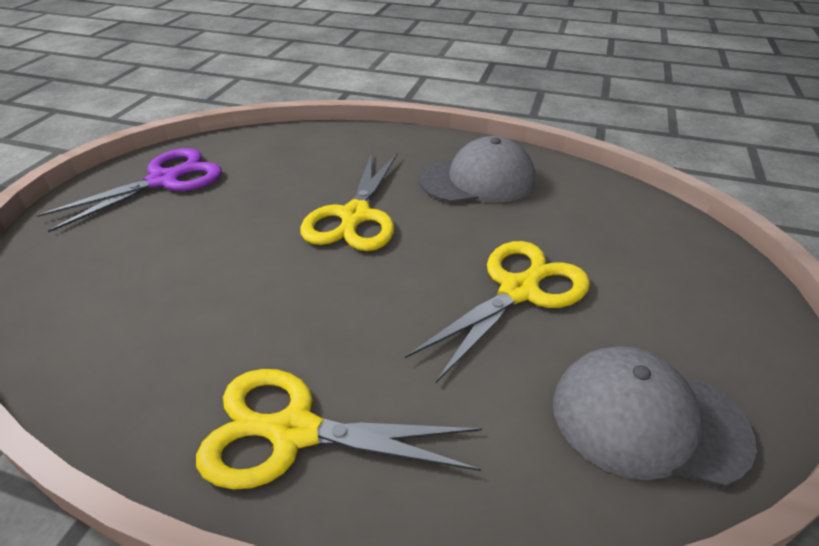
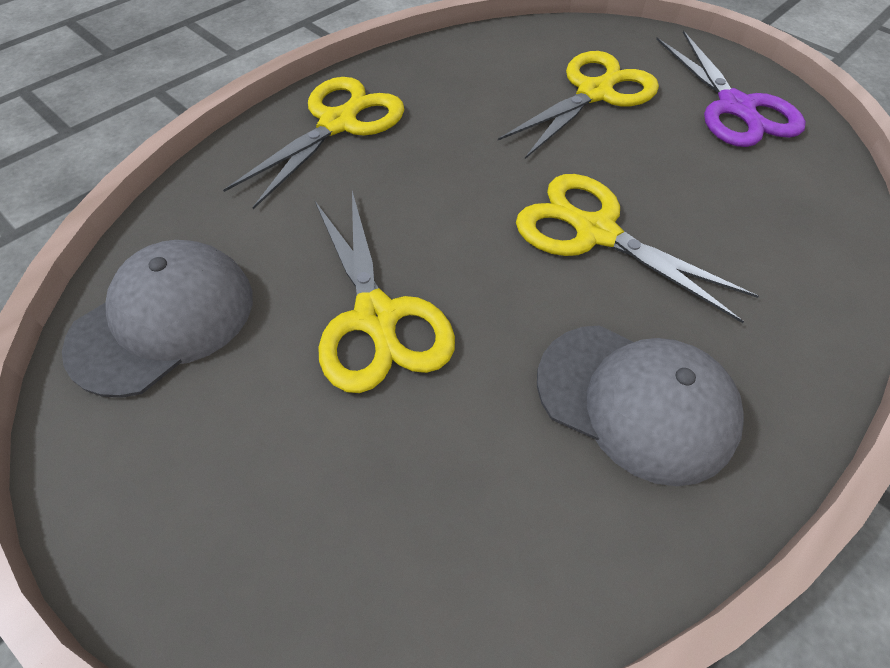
camera: 115 degrees right, 15 degrees up
grey cap [419,136,535,203] -> grey cap turned 75 degrees counterclockwise [537,325,744,486]
none -> yellow scissors [498,51,659,159]

